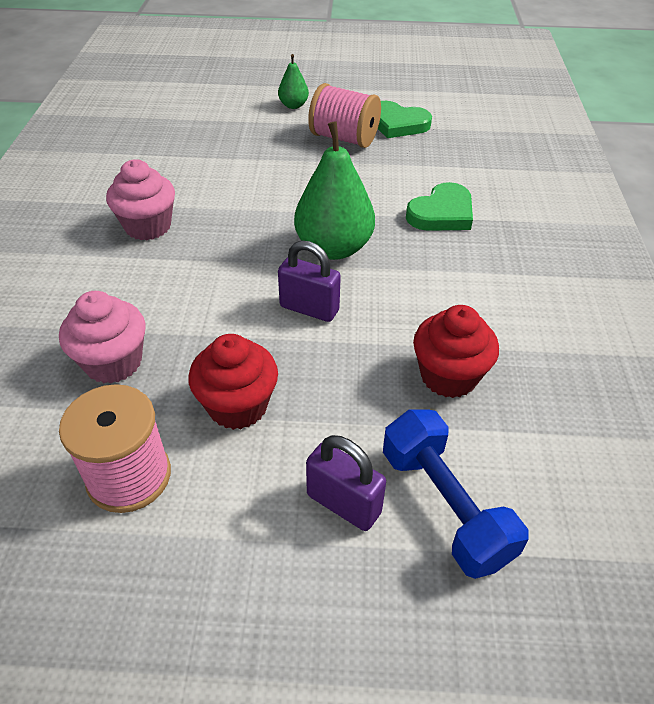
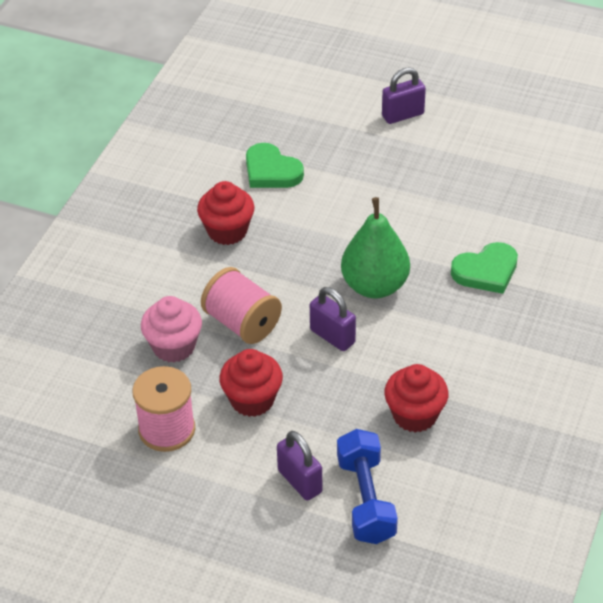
camera: 20 degrees right, 0 degrees up
pink cupcake [106,159,175,240] -> red cupcake [197,181,254,245]
green pear [278,54,309,109] -> purple padlock [382,67,426,124]
pink spool [308,83,381,148] -> pink spool moved to [201,267,282,344]
green heart [378,101,432,138] -> green heart moved to [246,143,304,188]

